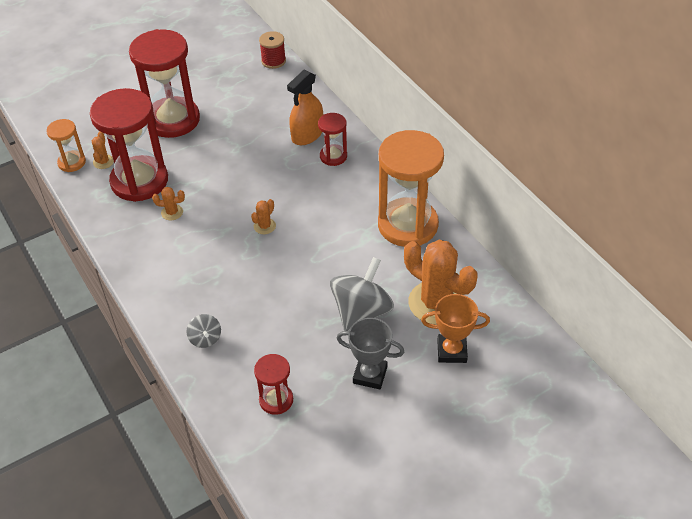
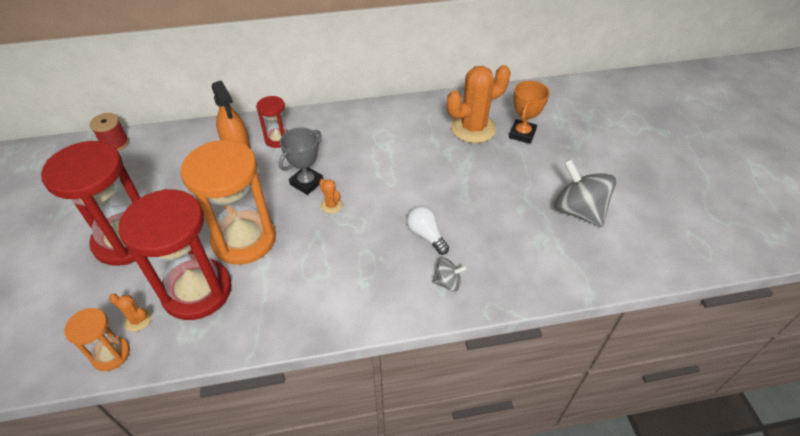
camera: 70 degrees left, 0 degrees up
orange cactus [152,187,185,221] -> none
red hourglass [254,354,293,415] -> none
grey spinning top [330,257,394,331] -> grey spinning top moved to [554,159,616,227]
grey trophy [336,318,404,389] -> grey trophy moved to [279,127,323,195]
orange hourglass [378,130,444,247] -> orange hourglass moved to [180,140,276,265]
none -> white light bulb [407,206,449,255]

